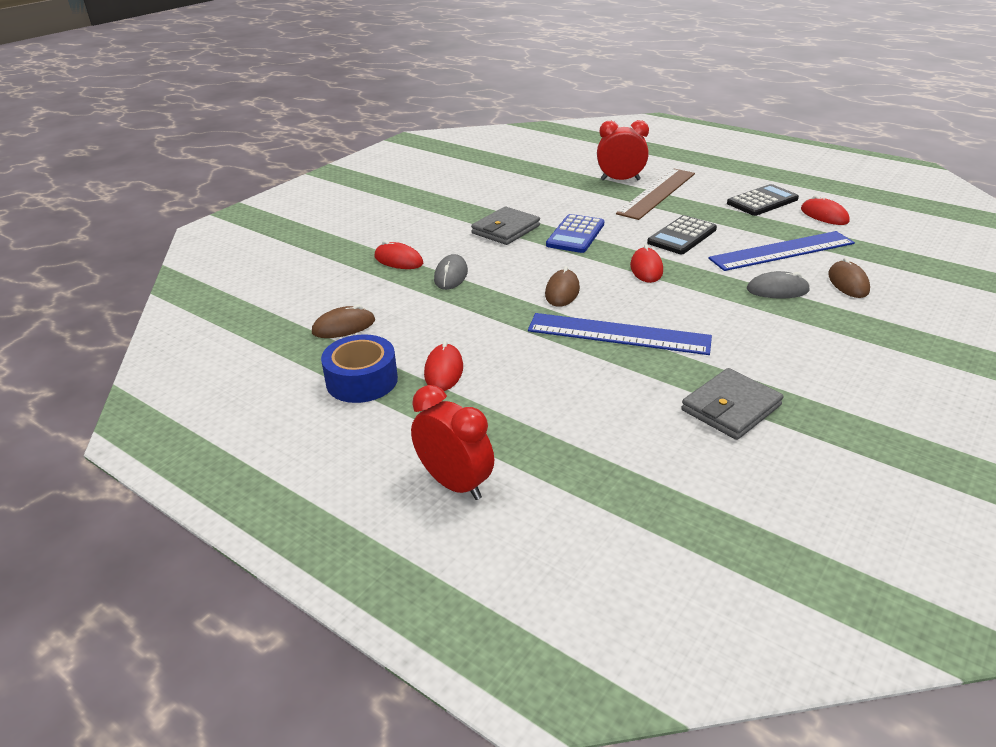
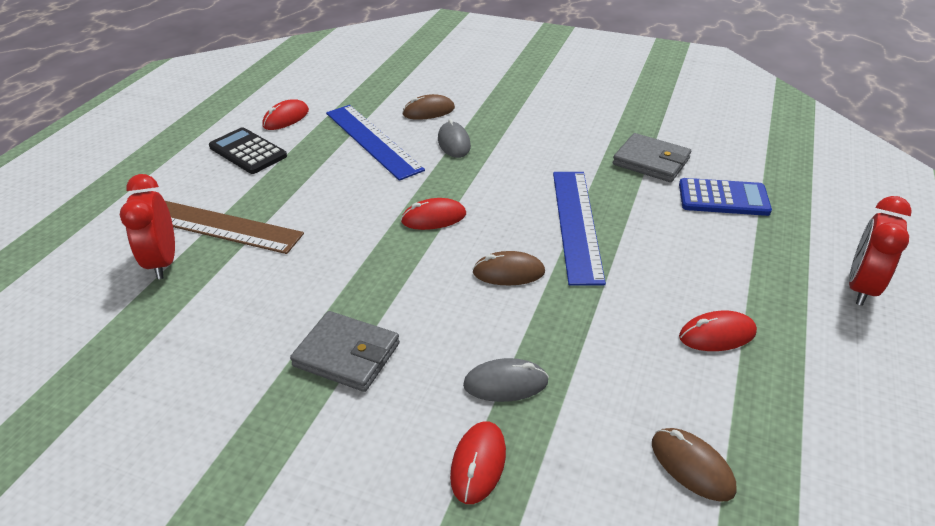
camera: 105 degrees left, 5 degrees up
blue tape [321,334,398,403] -> none
blue calculator [546,214,604,253] -> blue calculator moved to [679,178,772,216]
black calculator [647,215,717,254] -> none

